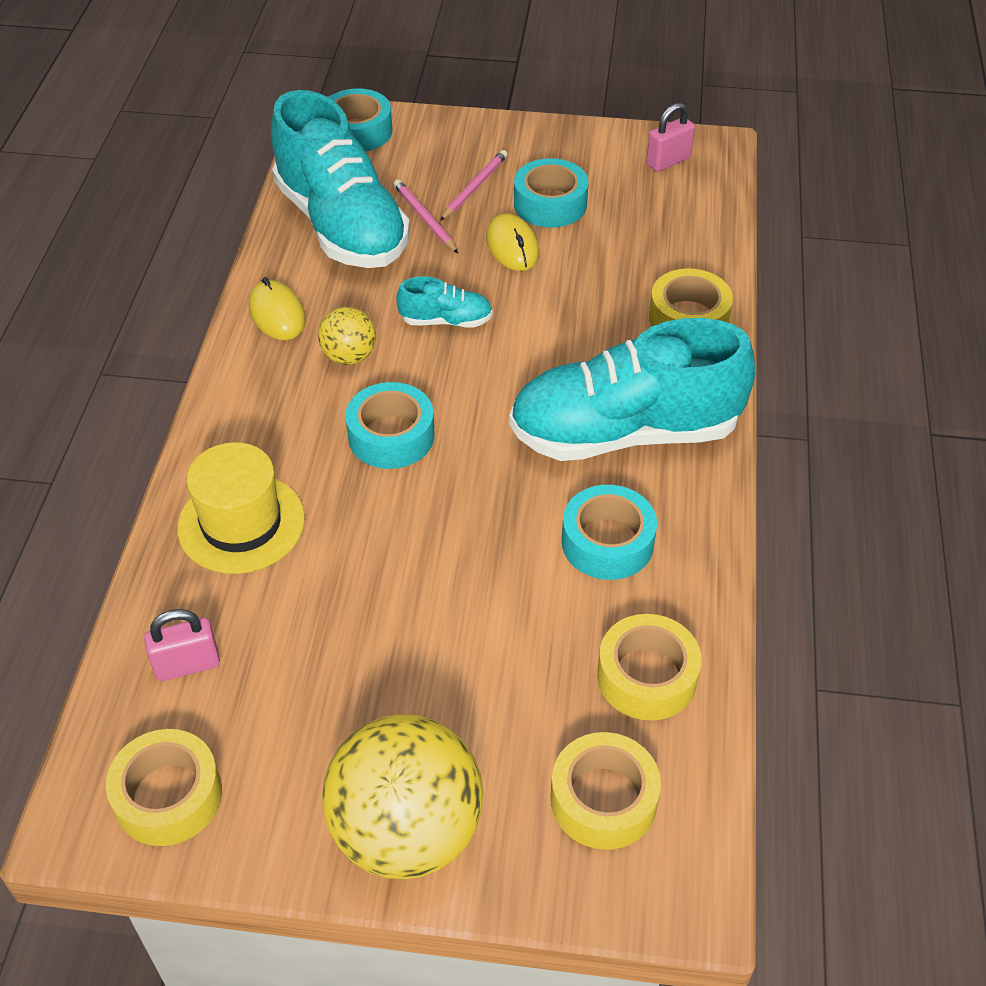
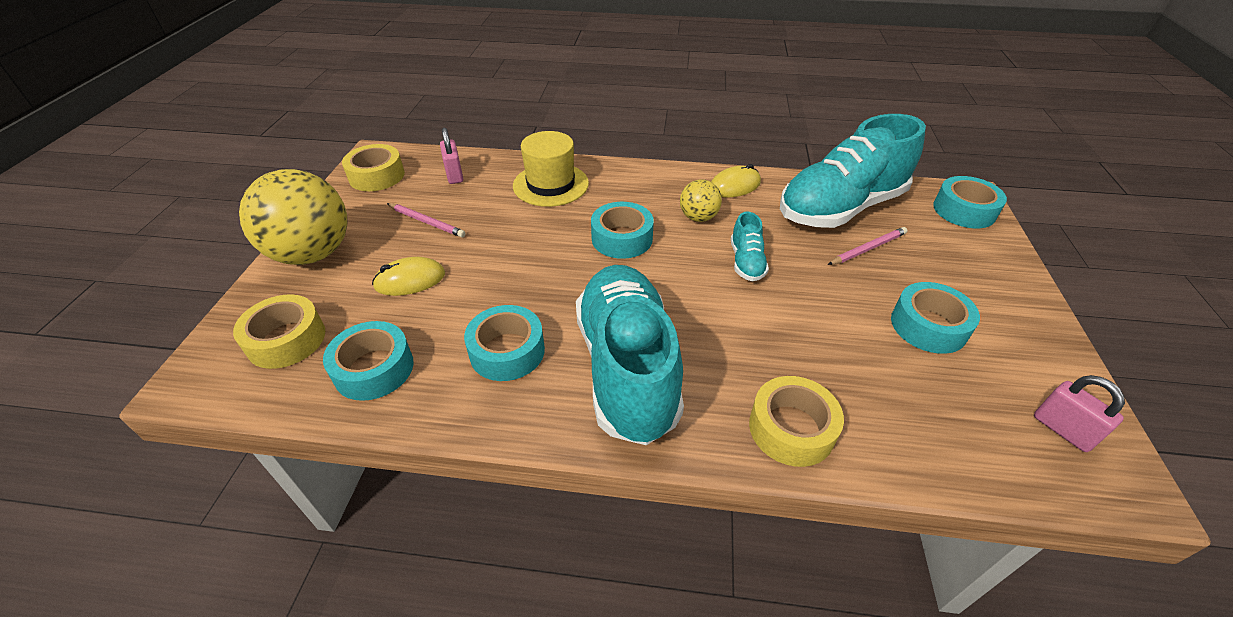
camera: 90 degrees right, 5 degrees down
pink pencil [440,150,508,221] -> pink pencil moved to [387,203,466,238]
yellow mouse [486,214,539,271] -> yellow mouse moved to [372,257,445,296]
yellow tape [597,614,702,721] -> turquoise tape [323,321,414,401]

